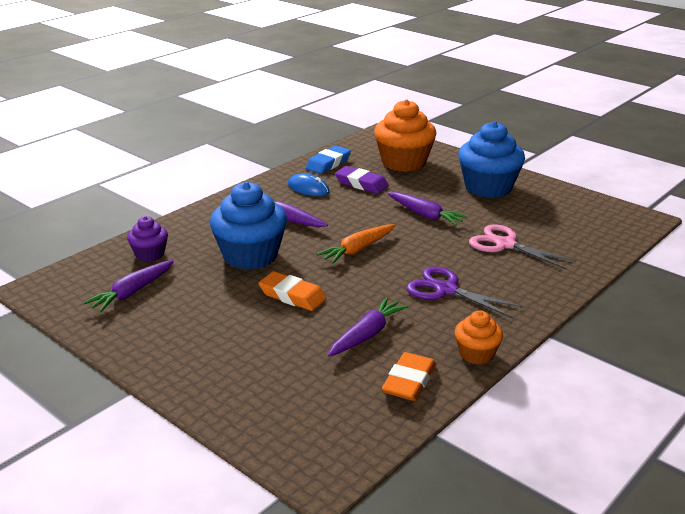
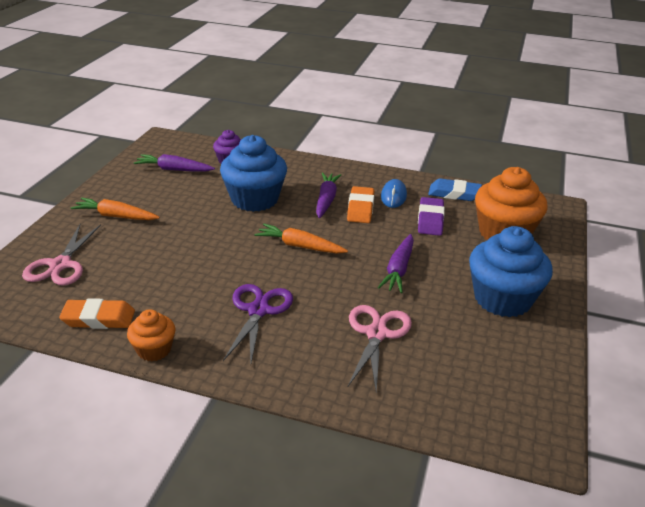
camera: 65 degrees right, 5 degrees up
orange eraser [258,271,327,311] -> orange eraser moved to [347,186,374,223]
purple carrot [328,297,409,357] -> none
none -> pink scissors [22,224,101,286]
none -> orange carrot [71,198,160,220]

